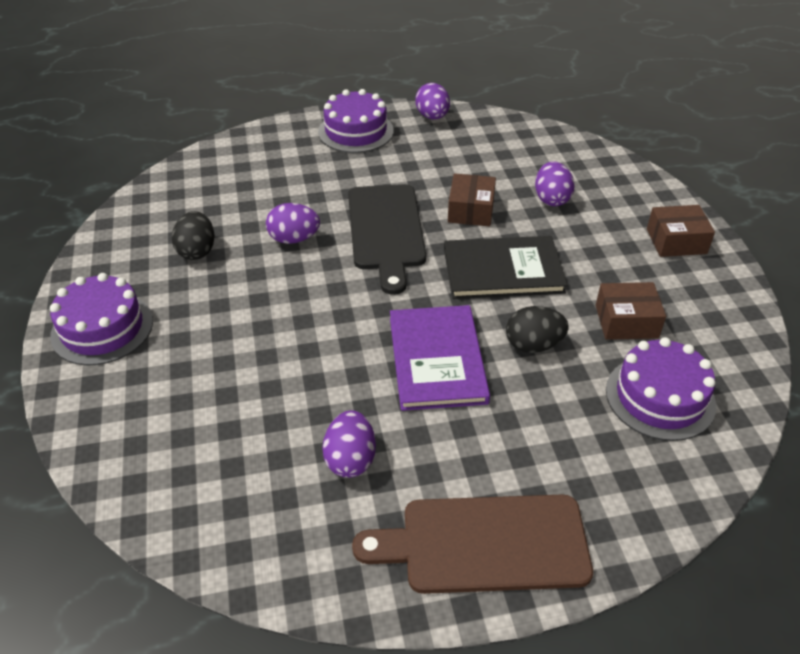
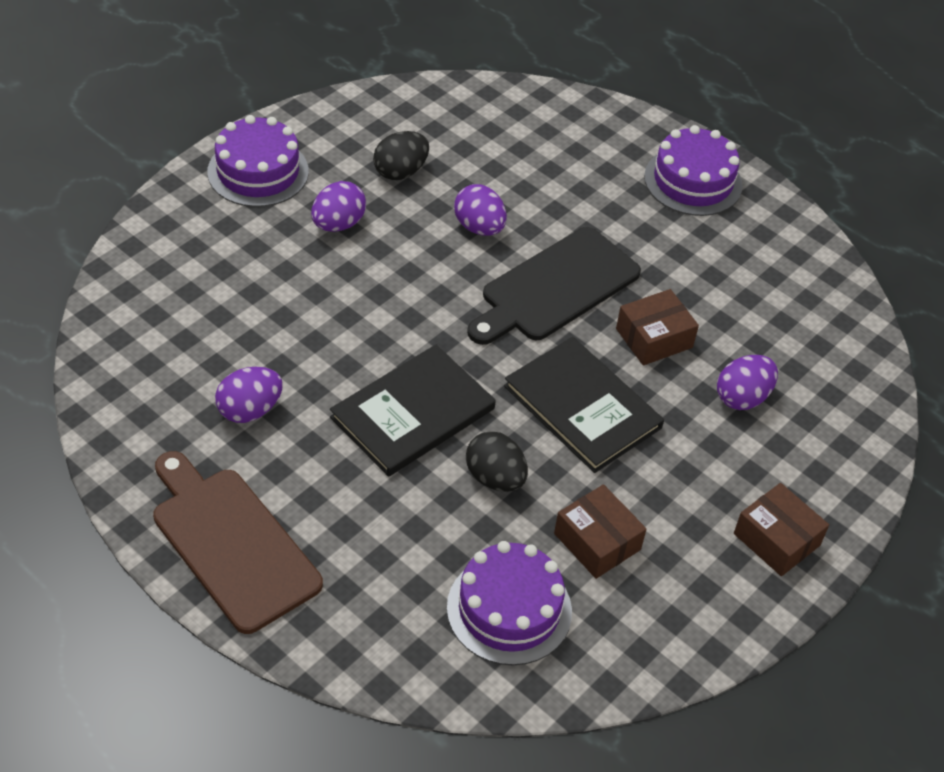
camera: 50 degrees right, 5 degrees up
purple book [390,305,490,411] -> black book [330,345,496,477]
purple egg [415,83,450,120] -> purple egg moved to [311,181,366,232]

